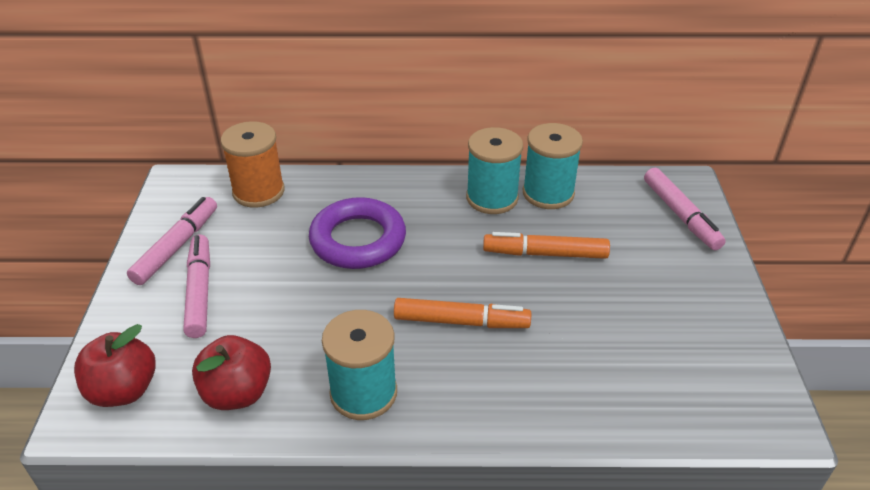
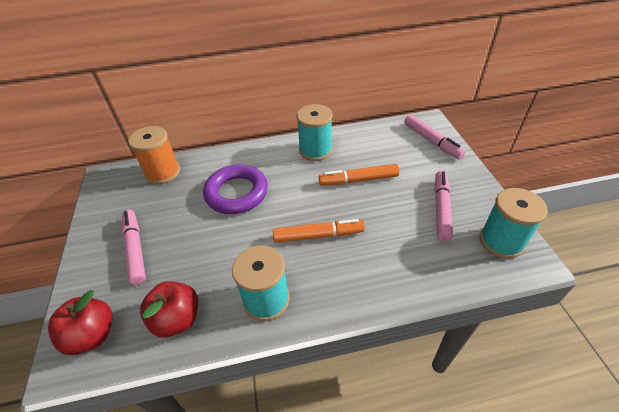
camera: 10 degrees left, 5 degrees up
pink marker [127,197,217,285] -> pink marker moved to [434,171,453,242]
turquoise spool [523,123,583,209] -> turquoise spool moved to [480,188,548,259]

